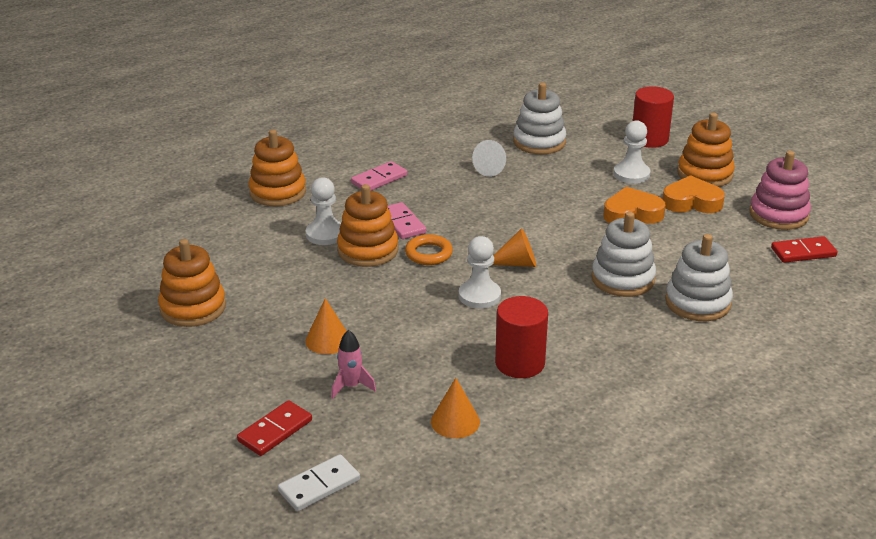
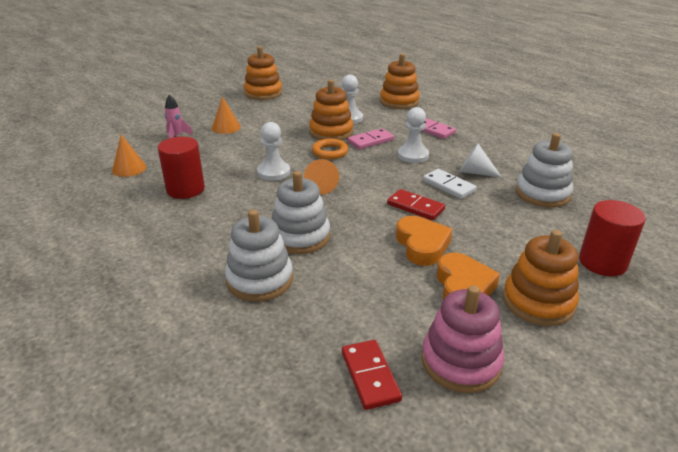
camera: 85 degrees right, 0 degrees up
red domino [237,400,312,456] -> red domino moved to [387,189,445,220]
white domino [278,454,360,511] -> white domino moved to [423,169,477,199]
white pawn [614,120,651,184] -> white pawn moved to [398,107,429,163]

